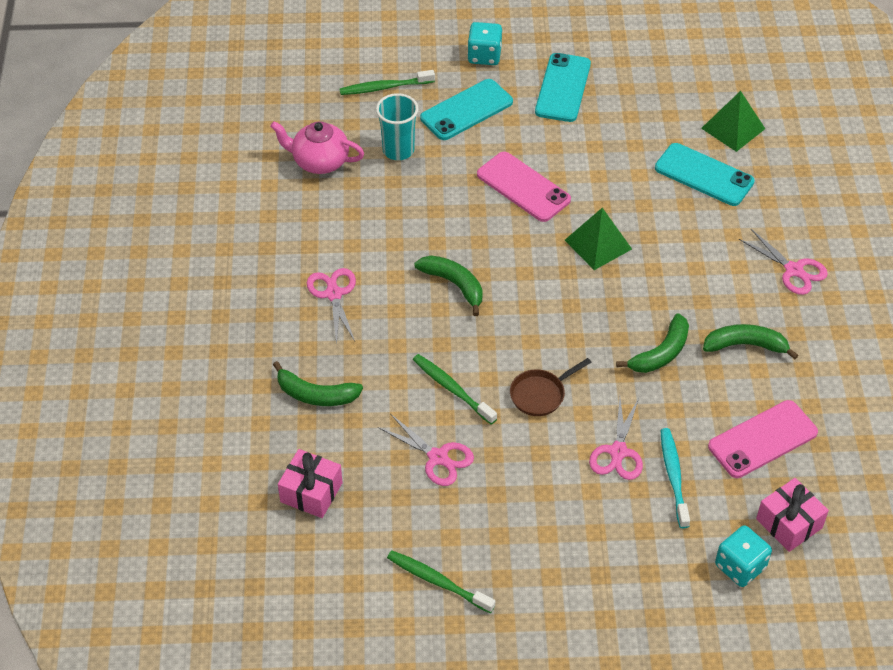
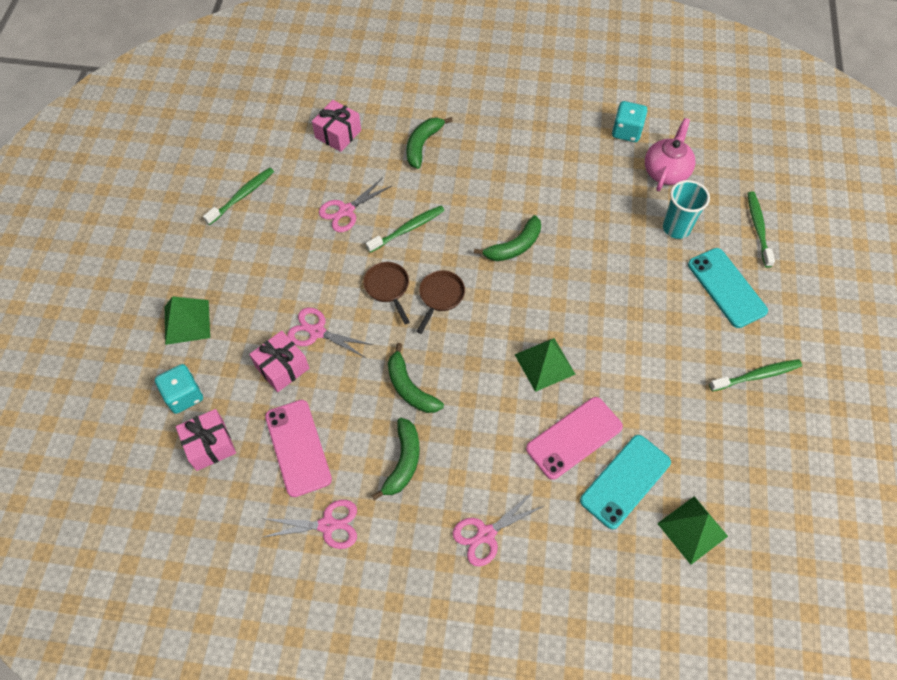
camera: 100 degrees right, 10 degrees up
pink scissors [307,268,356,345] -> pink scissors moved to [261,500,357,549]
turquoise dice [467,22,502,65] -> turquoise dice moved to [612,101,647,142]
pink phone [477,152,571,222] -> pink phone moved to [526,397,623,480]
turquoise phone [535,53,591,122] -> green toothbrush [709,359,802,391]
turquoise toothbrush [660,428,690,528] -> pink gift [249,331,309,392]
none -> green pyramid [165,296,210,345]
none -> brown pan [416,270,465,334]

